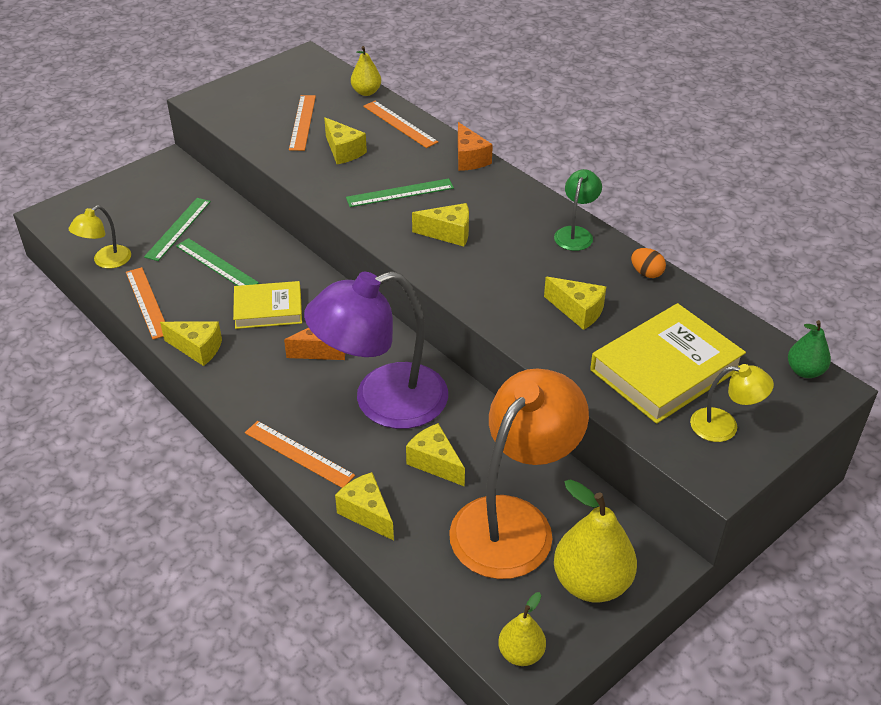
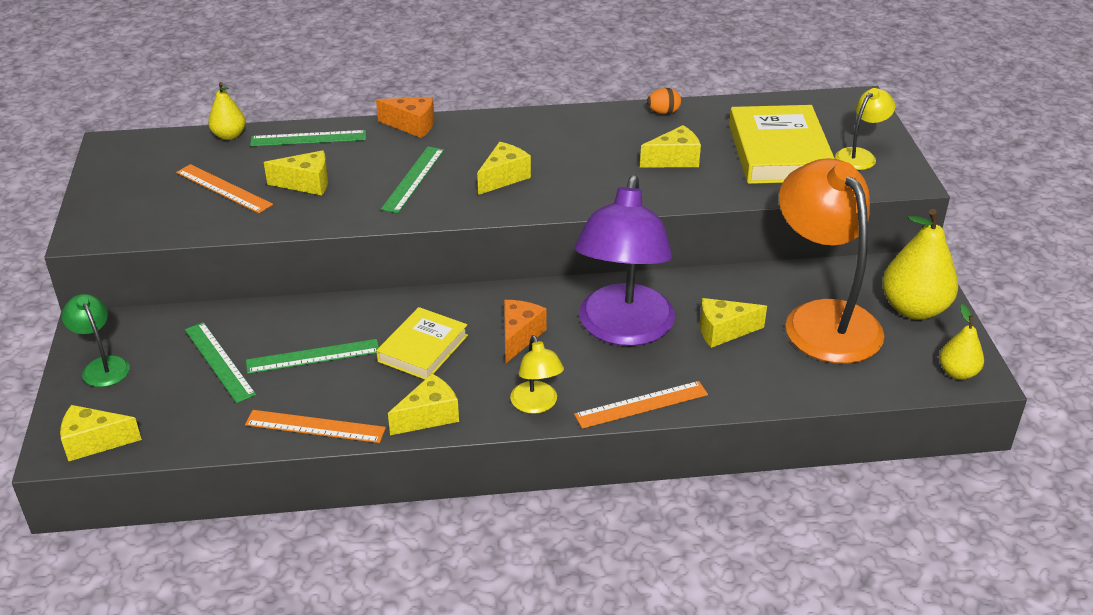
camera: 55 degrees left, 5 degrees down
yellow lamp [69,206,131,269] -> yellow lamp moved to [510,335,564,414]
yellow cheese [335,472,394,541] -> yellow cheese moved to [60,405,142,461]
orange ruler [363,101,438,148] -> green ruler [250,130,366,146]
green lamp [554,169,602,251] -> green lamp moved to [62,294,130,387]
green pear [788,320,831,378] -> none

